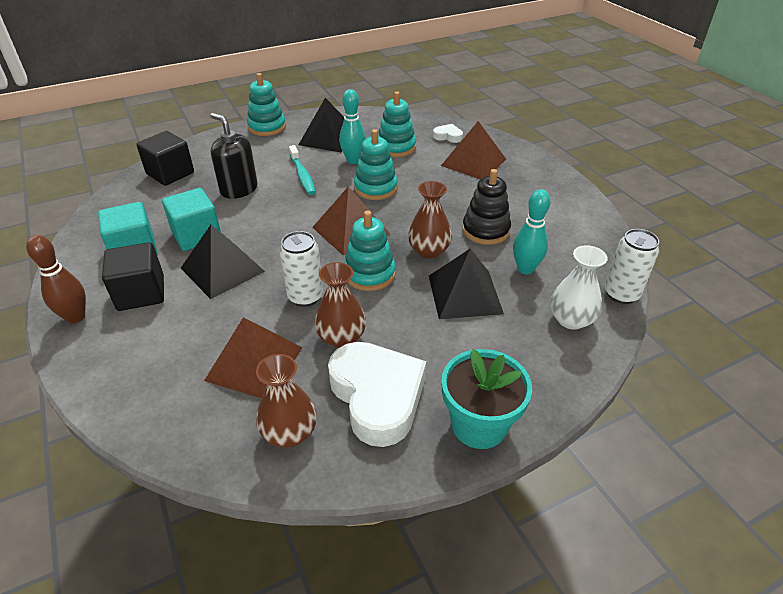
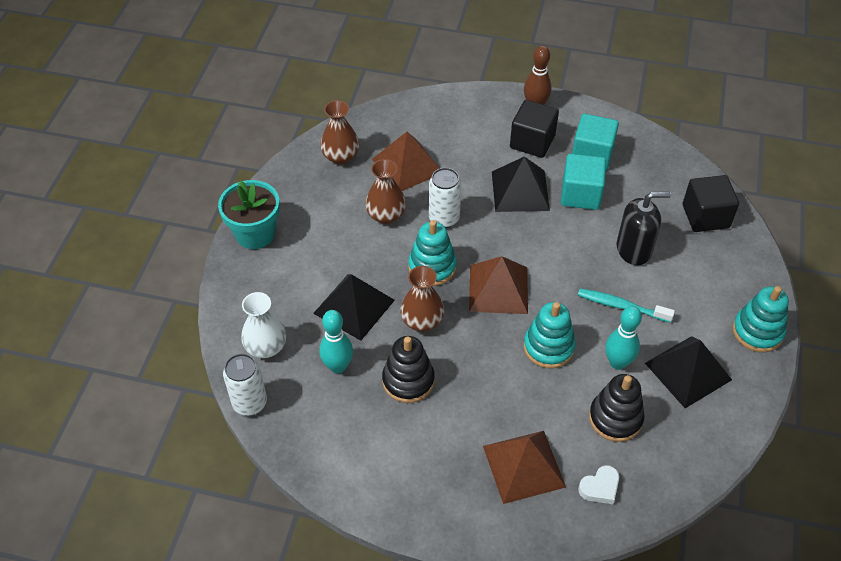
camera: 130 degrees right, 10 degrees up
white heart [328,342,426,447] -> none
turquoise stacking toy [378,91,416,157] -> black stacking toy [589,374,645,442]

